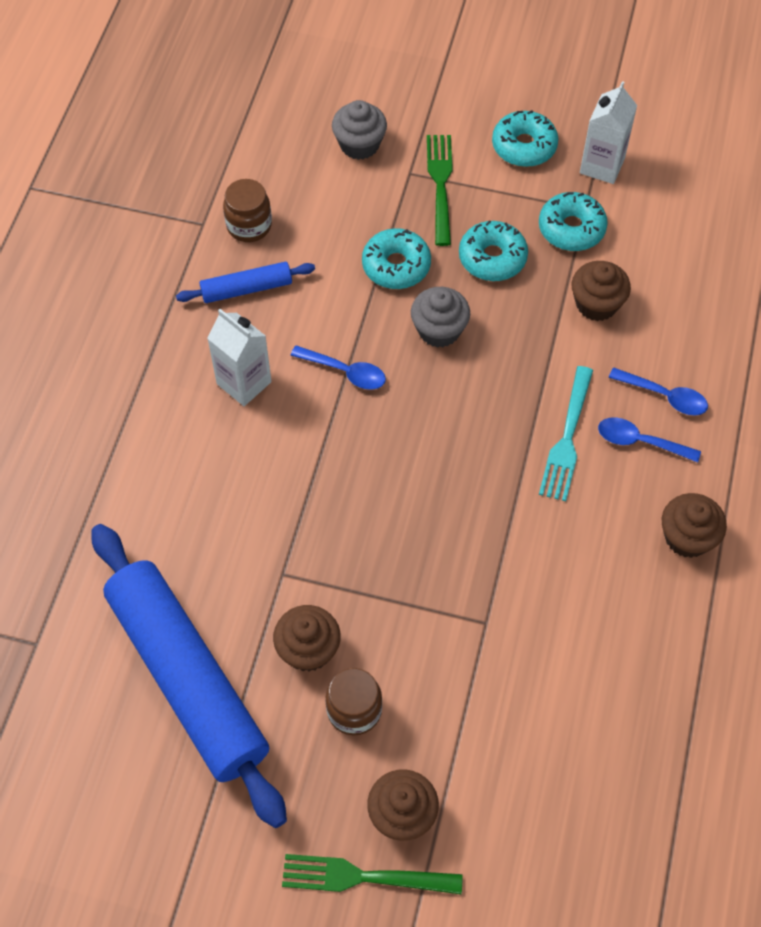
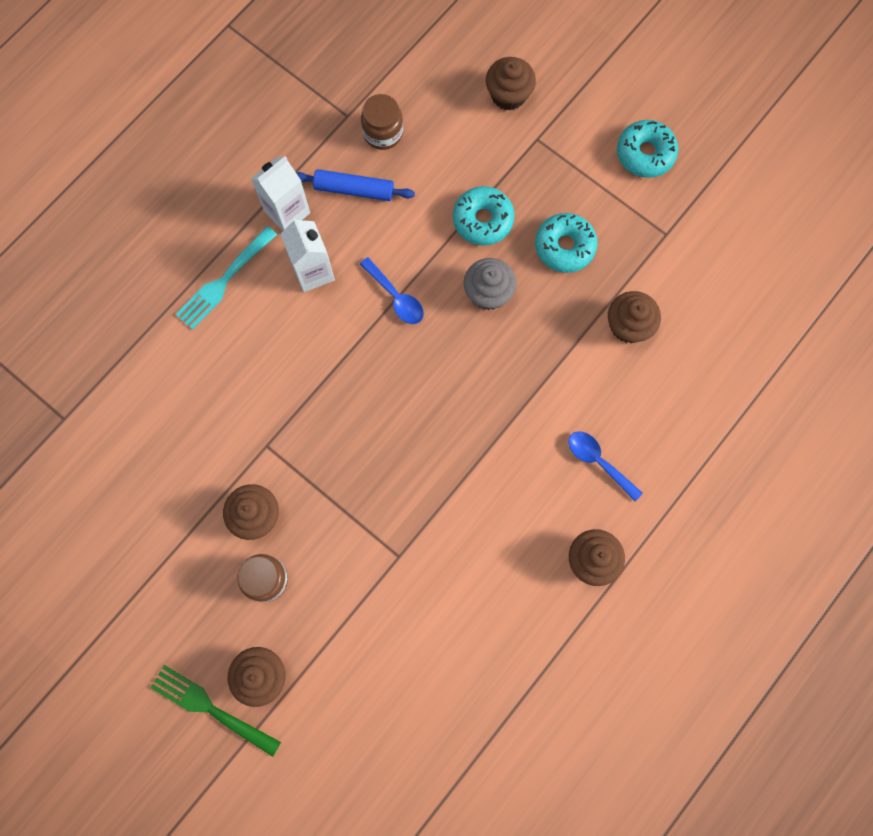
camera: 25 degrees right, 15 degrees up
blue rolling pin [91,524,287,828] -> none
grey cupcake [332,100,387,160] -> brown cupcake [486,57,536,111]
green fork [427,135,453,246] -> none
turquoise donut [539,192,608,251] -> none
turquoise fork [539,366,593,501] -> turquoise fork moved to [175,226,277,330]
white carton [580,81,637,184] -> white carton moved to [251,156,310,231]
blue spoon [609,367,708,416] -> none

